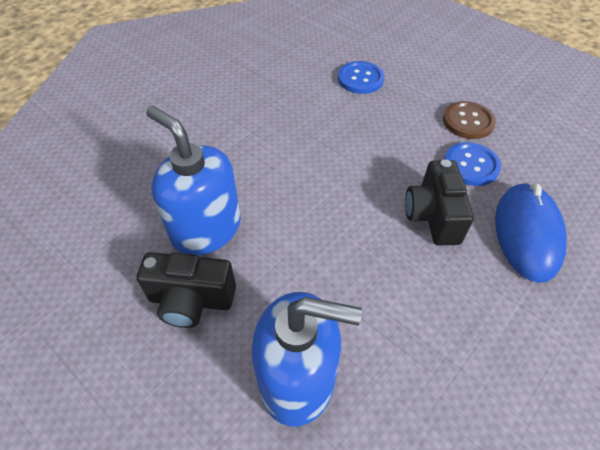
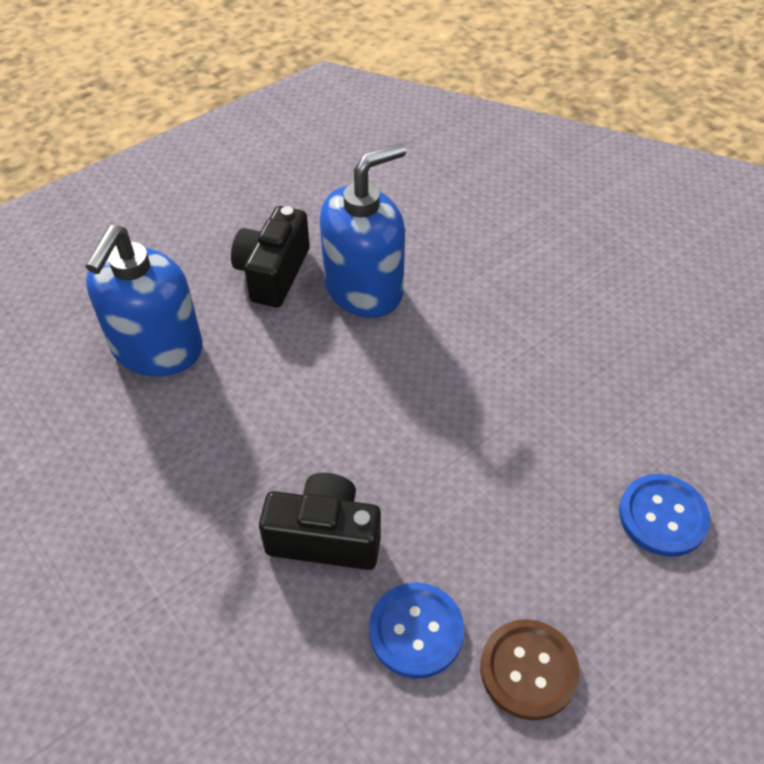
camera: 100 degrees right, 0 degrees up
blue mouse [495,182,567,283] -> none

